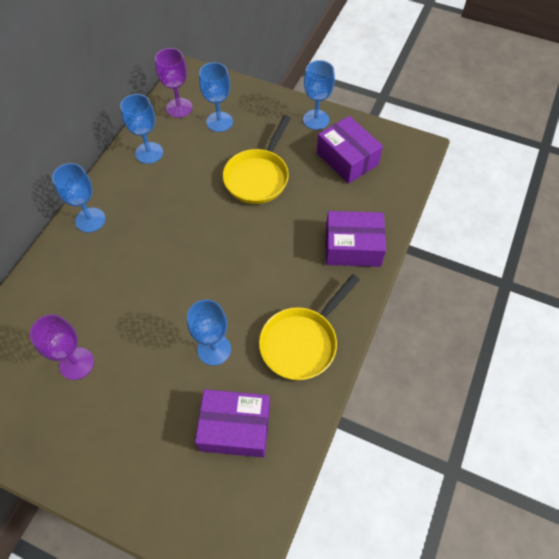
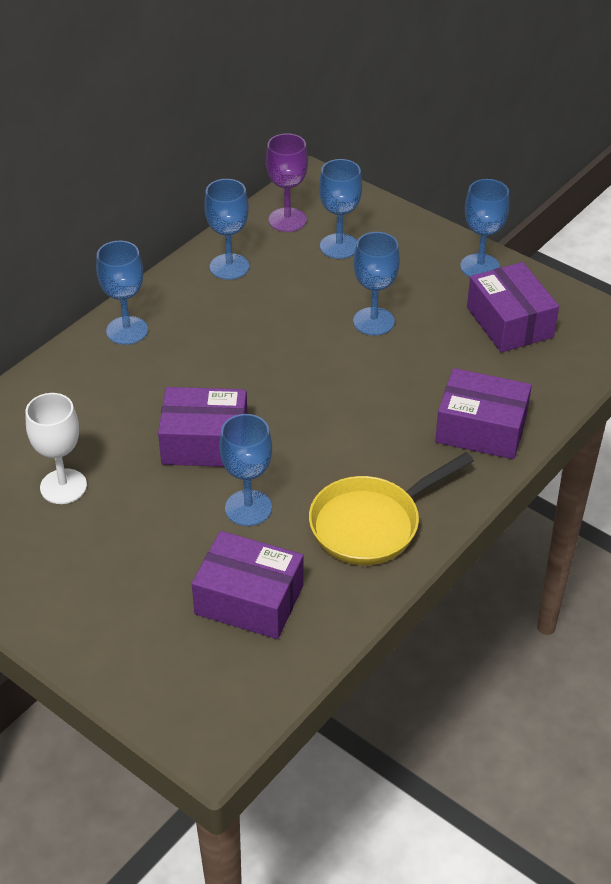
camera: 15 degrees right, 15 degrees down
purple goblet [30,314,94,380] -> white goblet [26,393,87,504]
yellow pan [223,115,291,204] -> blue goblet [353,232,400,336]
none -> purple box [158,387,248,467]

